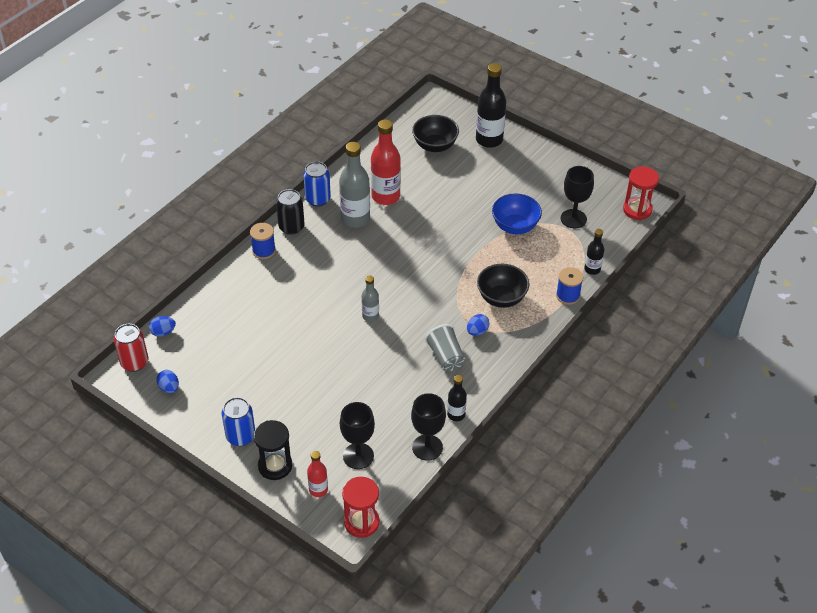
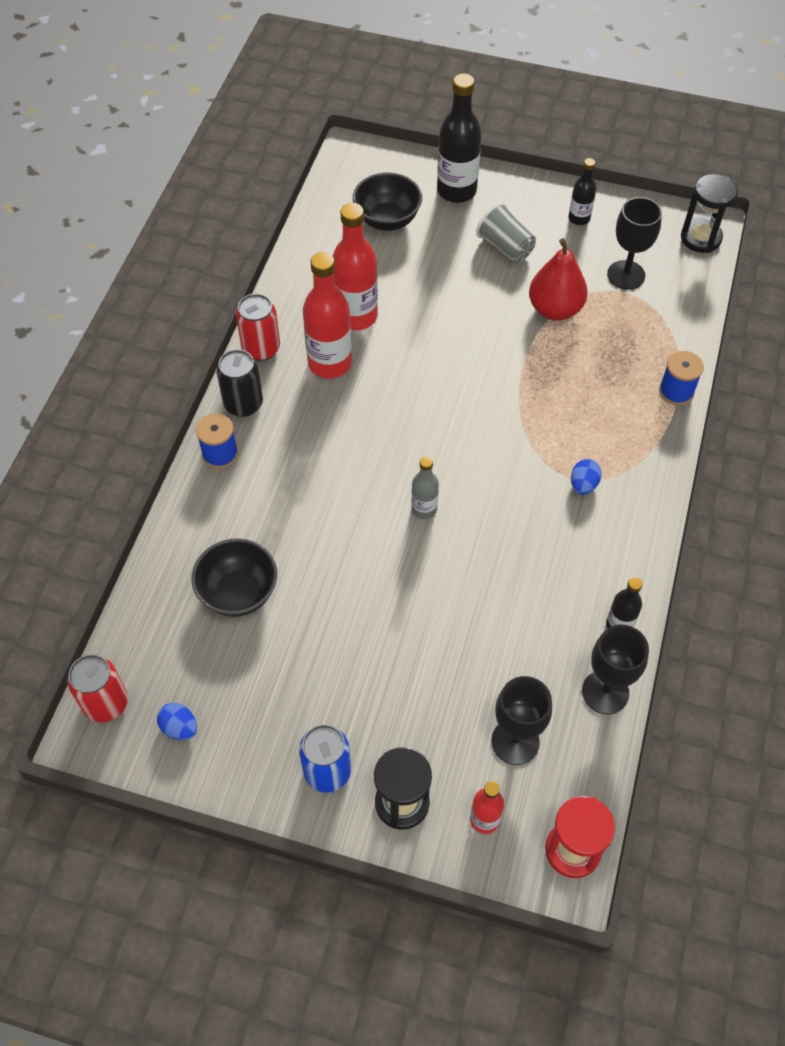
camera: 20 degrees left, 10 degrees up
blue egg [149,316,176,337] -> none
blue can [303,161,331,207] -> red can [236,294,280,361]
grey bottle [339,142,370,228] -> red bottle [303,252,352,379]
grey cup [425,324,465,371] -> grey cup moved to [476,203,536,263]
black bowl [477,264,529,308] -> black bowl moved to [192,538,277,617]
blue bowl [492,194,542,234] -> red pear [529,238,588,321]
black bottle [584,229,604,275] -> black bottle moved to [569,158,596,225]
red hourglass [623,166,659,220] -> black hourglass [681,174,738,253]

